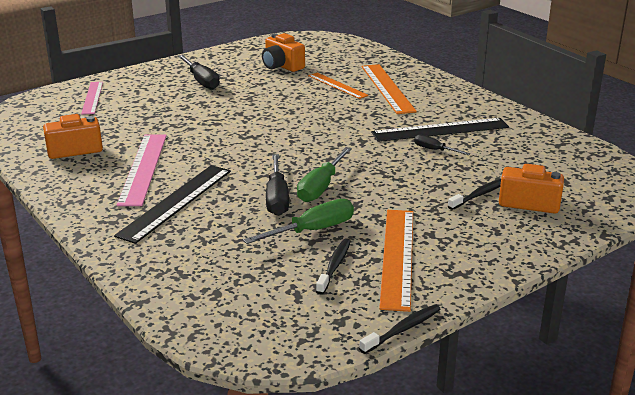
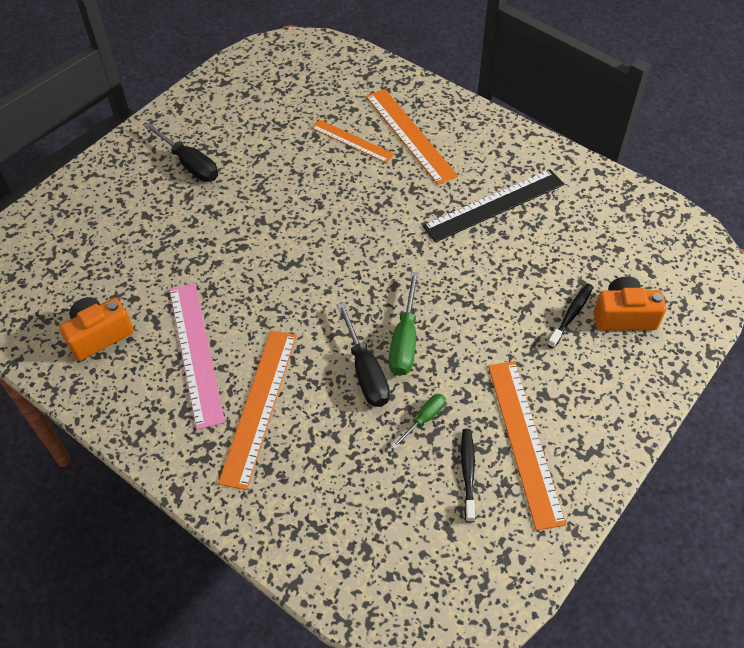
camera: 15 degrees left, 25 degrees up
pink ruler [81,82,103,115] -> none
black ruler [114,165,231,244] -> orange ruler [218,330,297,490]
green screwdriver [243,199,354,244] -> green screwdriver [392,394,446,449], size x0.58
orange camera [262,33,305,72] -> none
black toothbrush [359,304,441,354] -> none
black screwdriver [414,135,470,155] -> none

